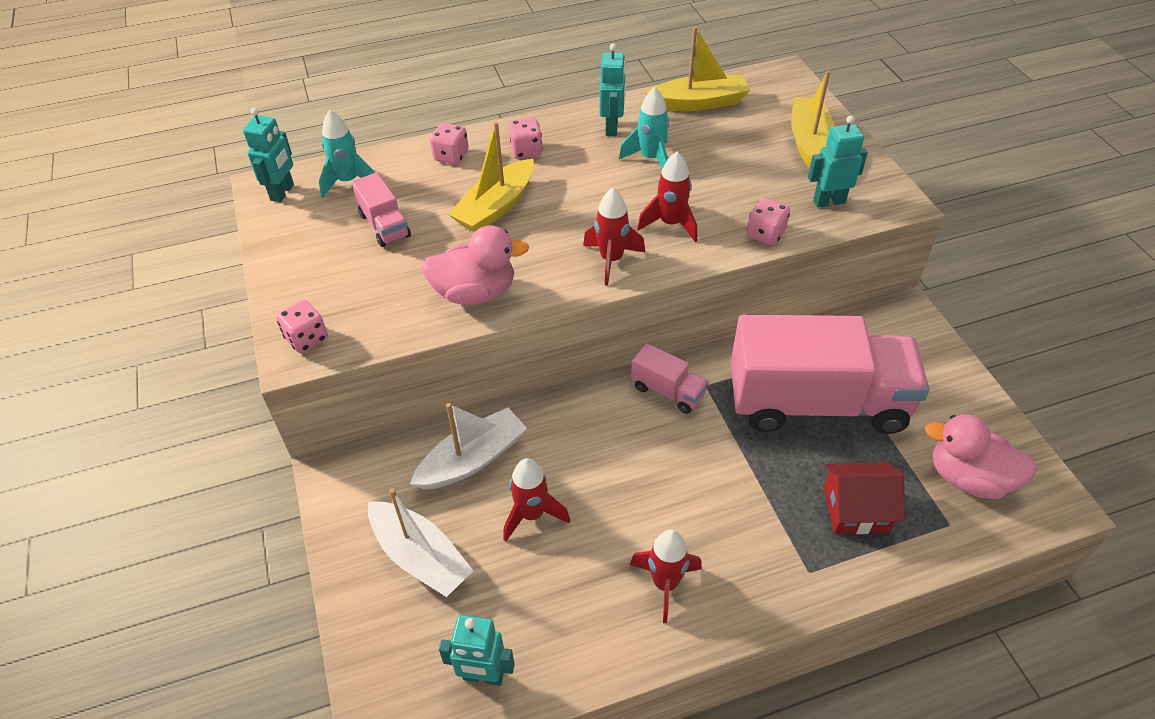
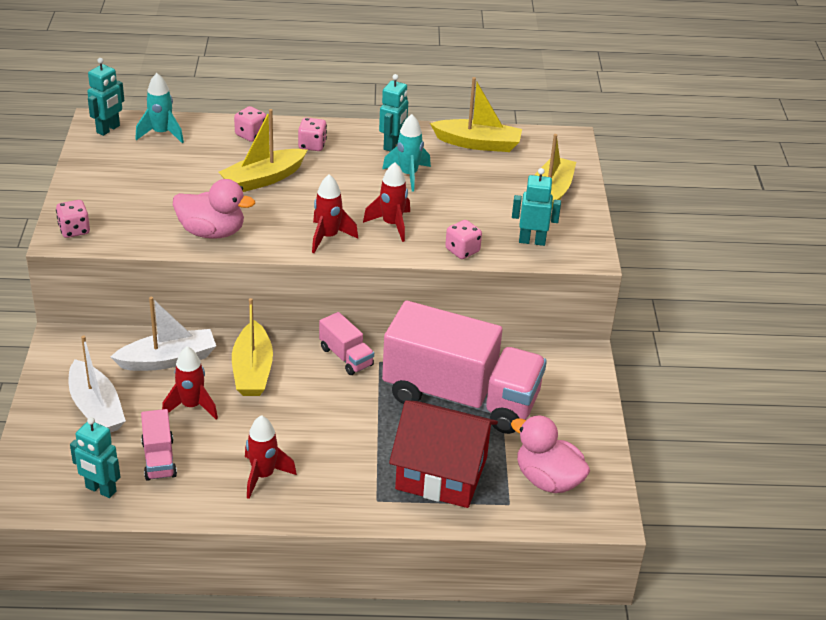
camera: 15 degrees right, 10 degrees down
pink truck [352,172,411,247] -> pink truck moved to [141,409,177,481]
red house [824,462,905,534] -> red house [389,401,498,508], size x1.62
none -> yellow boat [232,298,273,396]

